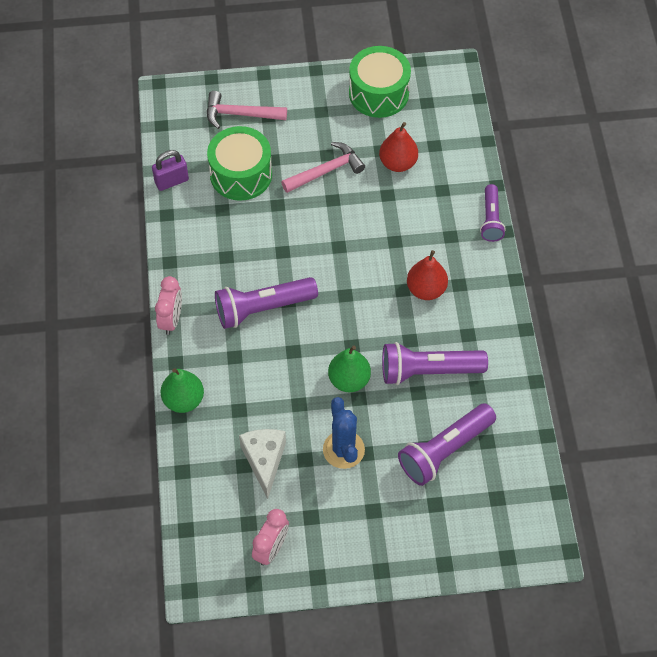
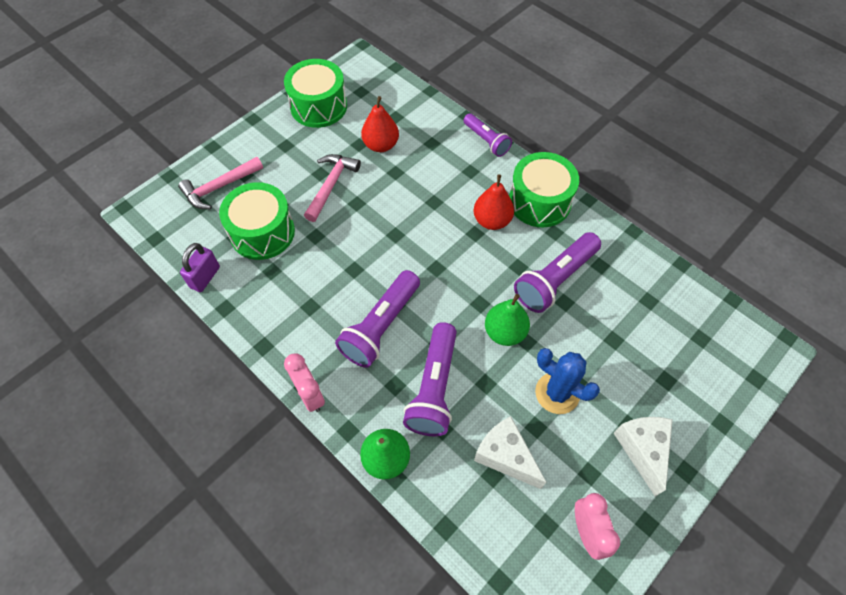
camera: 40 degrees left, 0 degrees up
purple flashlight [398,403,496,486] -> purple flashlight moved to [403,322,457,436]
none -> green drum [509,152,579,227]
none -> white cheese [614,417,673,496]

